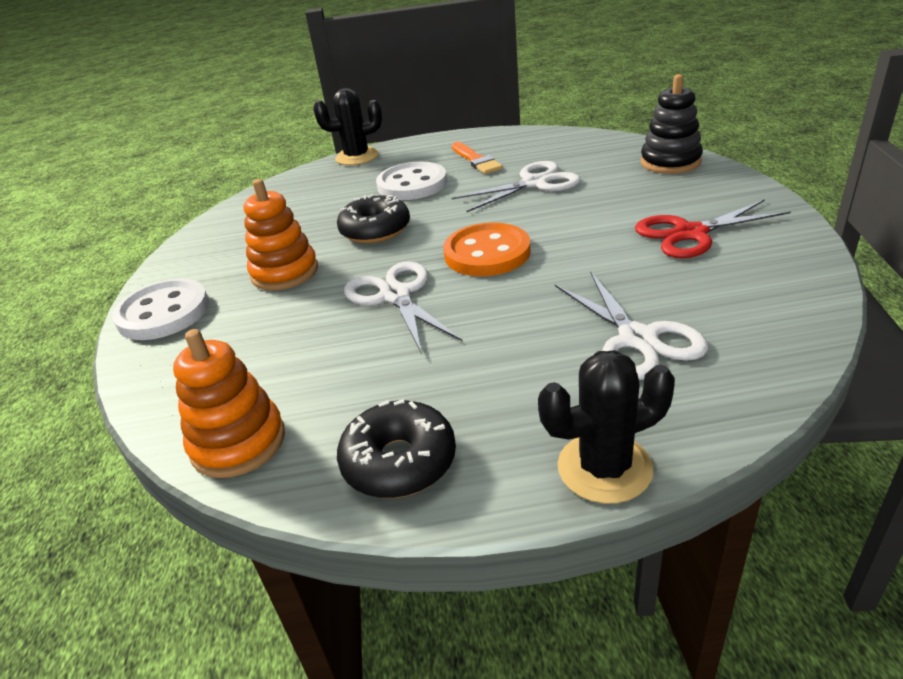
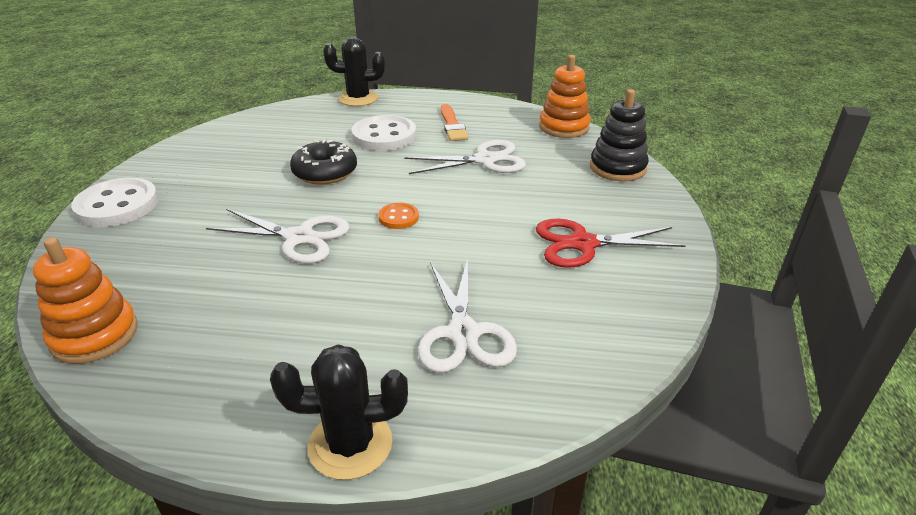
camera: 10 degrees right, 0 degrees up
orange stacking toy [244,179,318,291] -> orange stacking toy moved to [539,55,591,138]
black donut [337,399,456,498] -> none
white scissors [344,261,463,354] -> white scissors turned 120 degrees clockwise [206,209,350,263]
orange button [443,223,531,276] -> orange button [378,203,419,229], size x0.51

